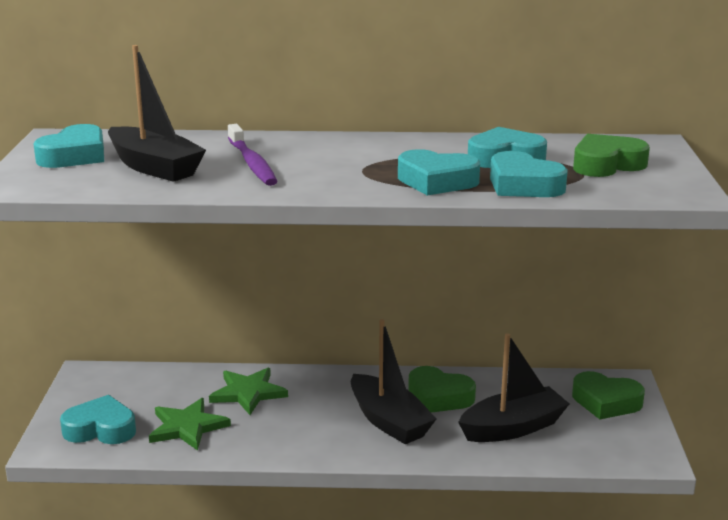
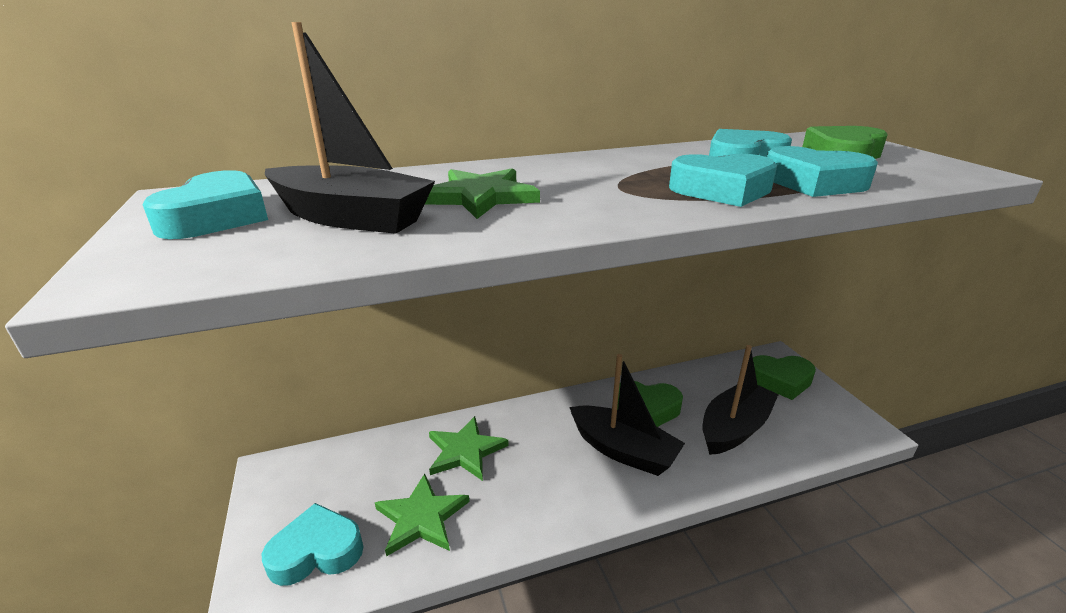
camera: 20 degrees left, 5 degrees up
purple toothbrush [228,124,277,186] -> green star [425,168,540,219]

